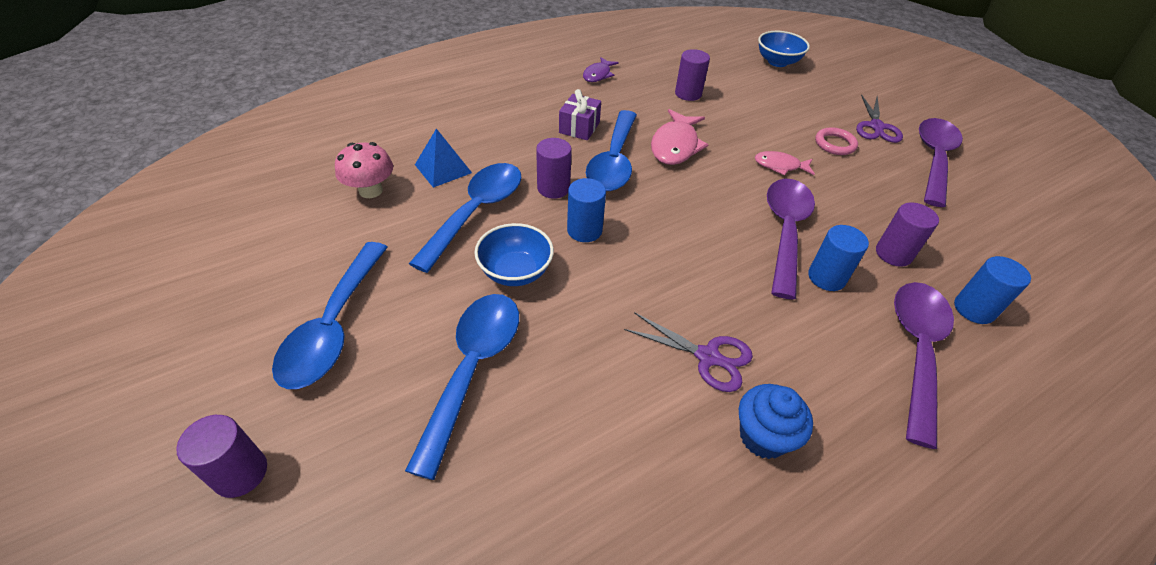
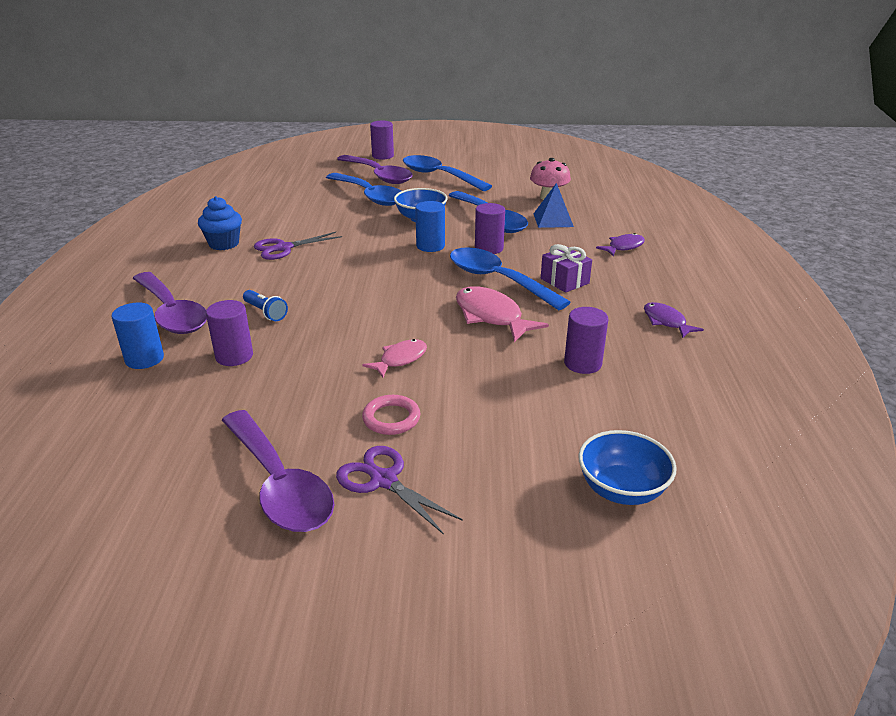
camera: 125 degrees right, 15 degrees down
purple spoon [767,179,815,300] -> purple spoon moved to [337,155,413,184]
blue cylinder [808,225,869,291] -> blue flashlight [243,290,288,321]
none -> purple fish [596,233,645,256]

